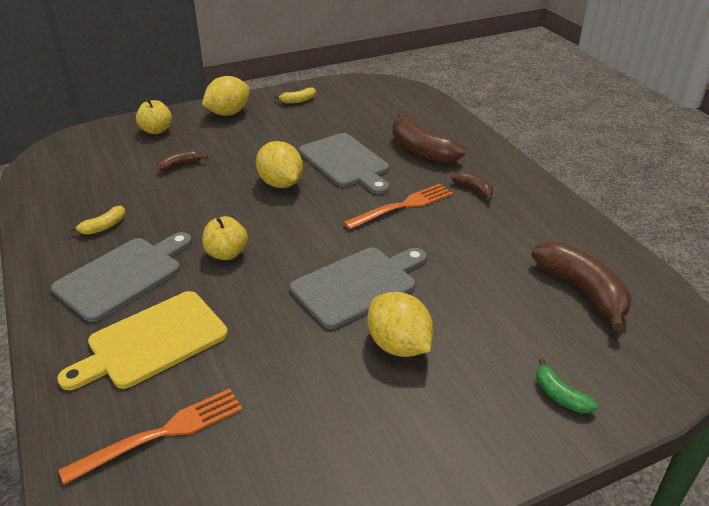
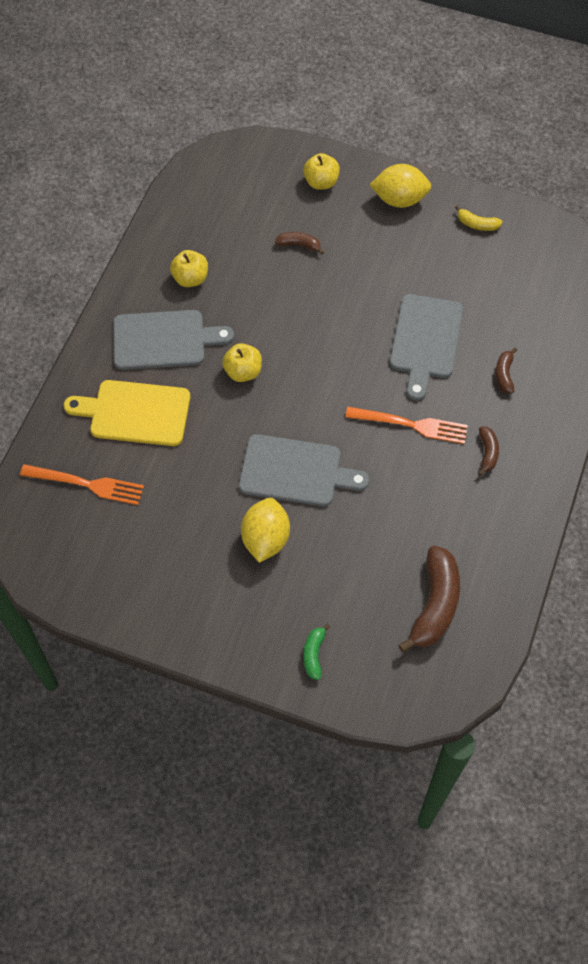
camera: 45 degrees right, 25 degrees up
yellow banana [70,206,126,235] -> yellow apple [170,250,208,287]
yellow lemon [256,141,303,188] -> none
brown banana [392,113,466,163] -> brown banana [496,348,517,393], size x0.49

